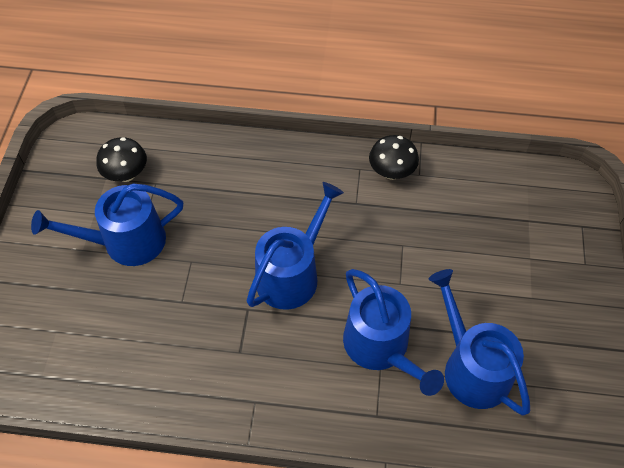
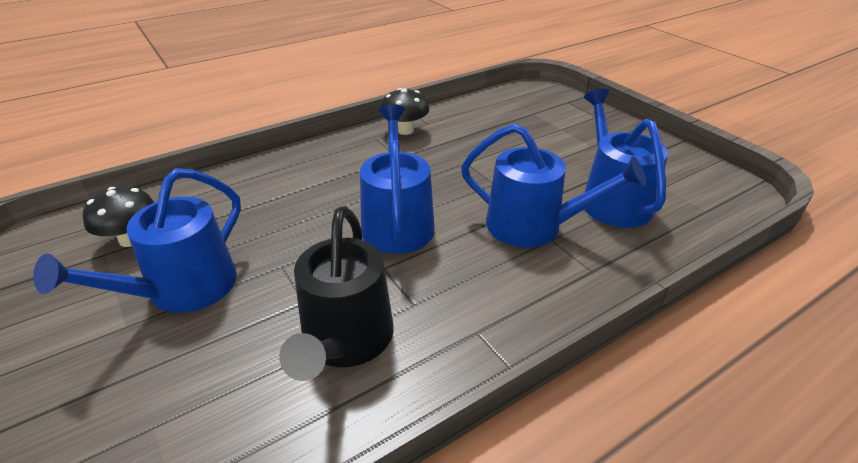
camera: 40 degrees left, 20 degrees down
blue watering can [429,269,530,416] -> blue watering can turned 60 degrees clockwise [584,88,668,228]
none -> black watering can [279,206,394,381]

